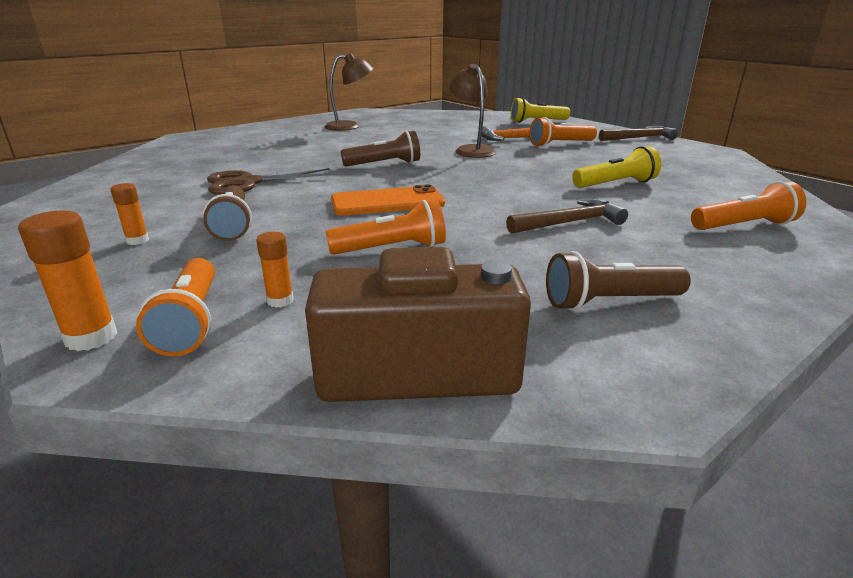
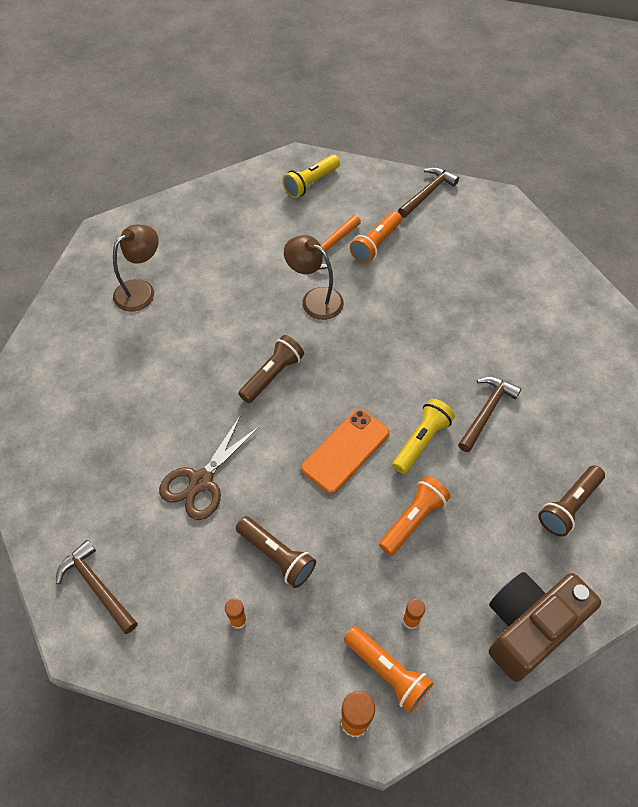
camera: 35 degrees left, 30 degrees up
yellow flashlight [572,146,661,188] -> yellow flashlight moved to [392,399,455,474]
orange flashlight [691,181,806,230] -> none
none -> brown hammer [56,540,138,634]

